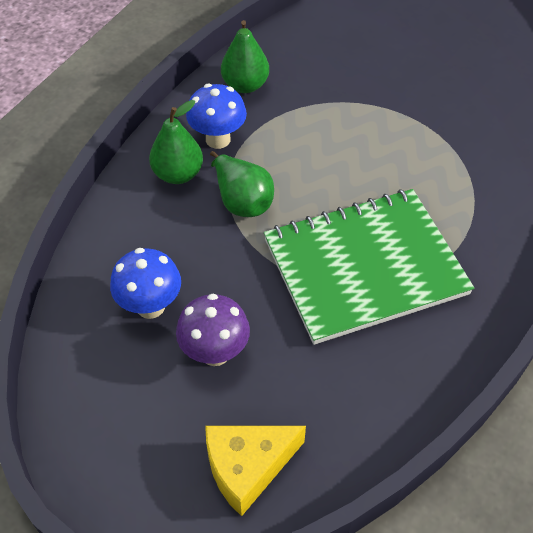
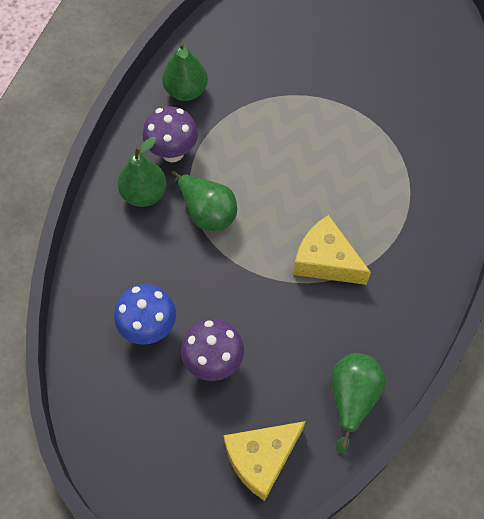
camera: 10 degrees left, 10 degrees up
blue mushroom [186,83,247,149] -> purple mushroom [143,106,198,162]
green notebook [264,189,474,345] -> yellow cheese [293,215,371,285]
none -> green pear [331,353,386,452]

